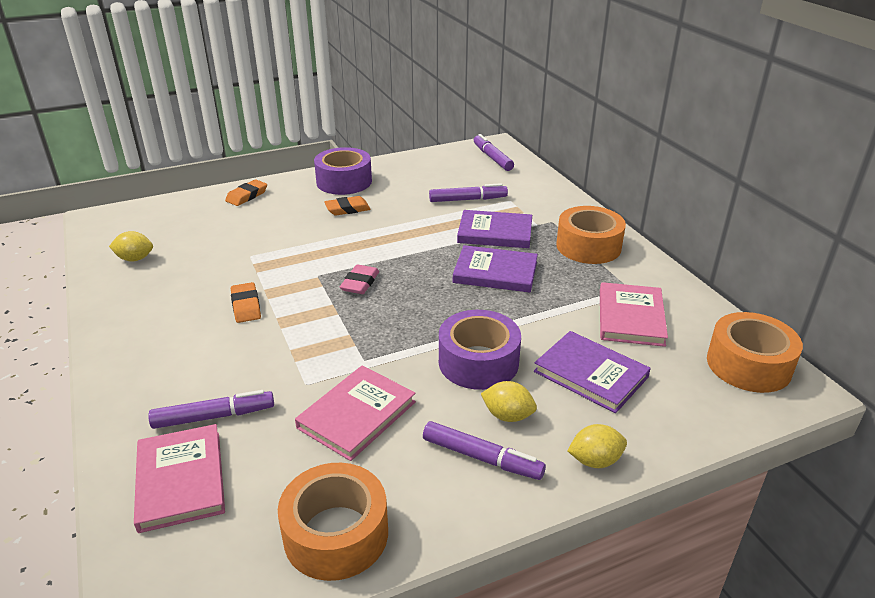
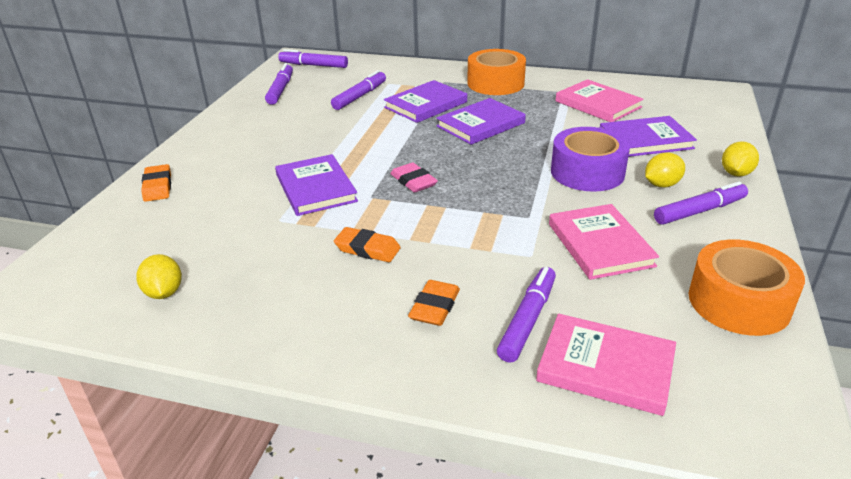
camera: 50 degrees left, 0 degrees up
yellow lemon [109,231,153,262] -> yellow lemon turned 60 degrees counterclockwise [136,254,182,299]
purple tape [314,147,372,195] -> none
orange eraser [324,196,370,215] -> orange eraser moved to [408,280,460,326]
orange tape [707,312,803,393] -> none
none -> purple marker [265,63,293,105]
none -> purple book [275,154,358,216]

